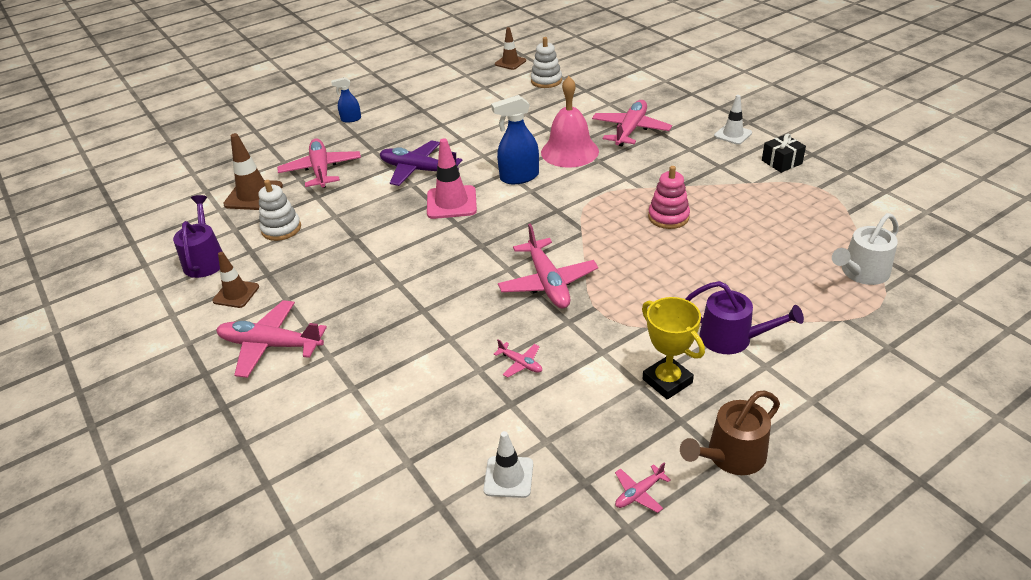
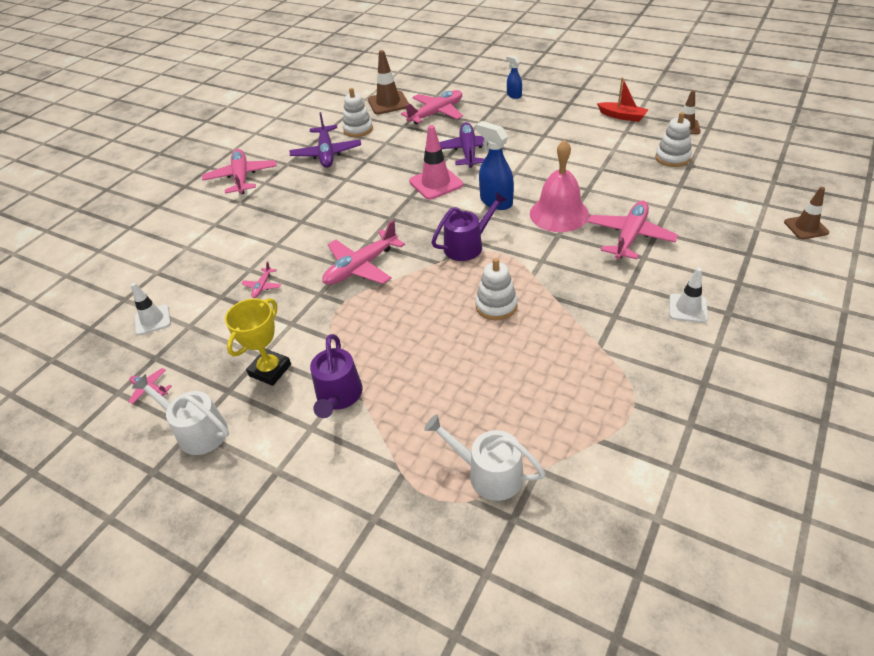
camera: 65 degrees right, 5 degrees up
purple watering can [173,195,223,278] -> purple watering can moved to [431,192,507,261]
brown traffic cone [212,252,259,308] -> brown traffic cone moved to [784,187,829,239]
pink plane [592,100,672,146] -> pink plane turned 60 degrees counterclockwise [587,201,678,259]
pink stacking toy [648,166,690,229] -> white stacking toy [475,258,518,320]
brown watering can [680,391,780,475] -> white watering can [132,374,229,455]
black gift [762,134,806,173] -> none
none -> purple plane [290,112,361,168]
none -> red boat [597,77,649,122]

